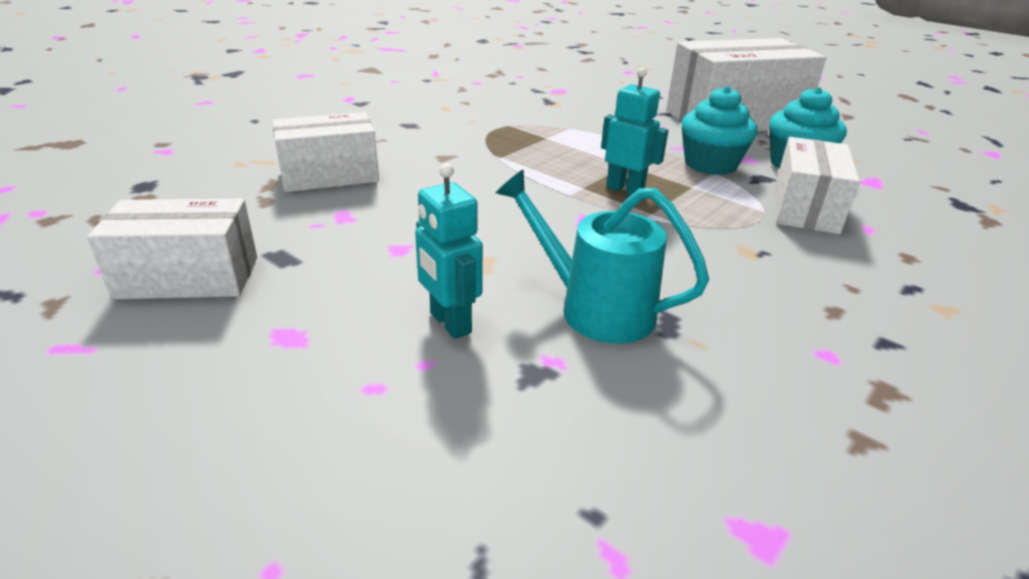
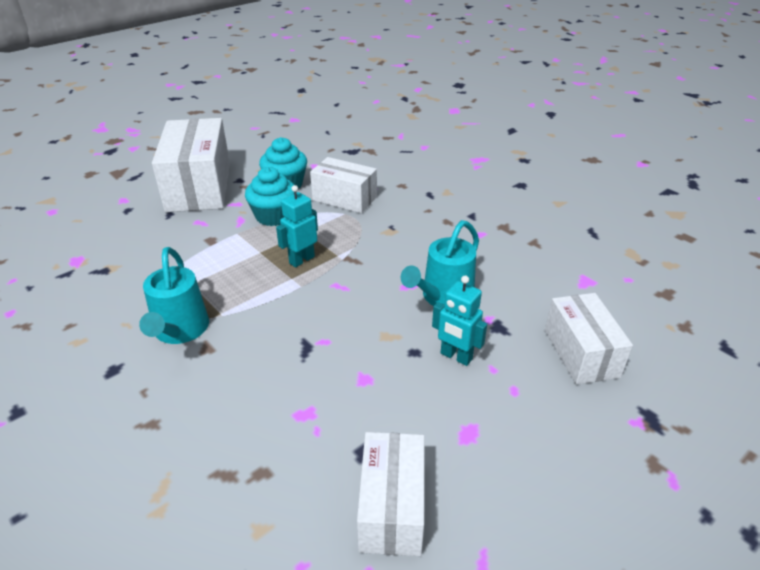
camera: 80 degrees left, 5 degrees up
white box [273,112,379,192] -> white box moved to [545,293,633,384]
turquoise robot [415,163,483,339] -> turquoise robot turned 60 degrees clockwise [432,276,487,366]
none -> turquoise watering can [139,247,209,344]

